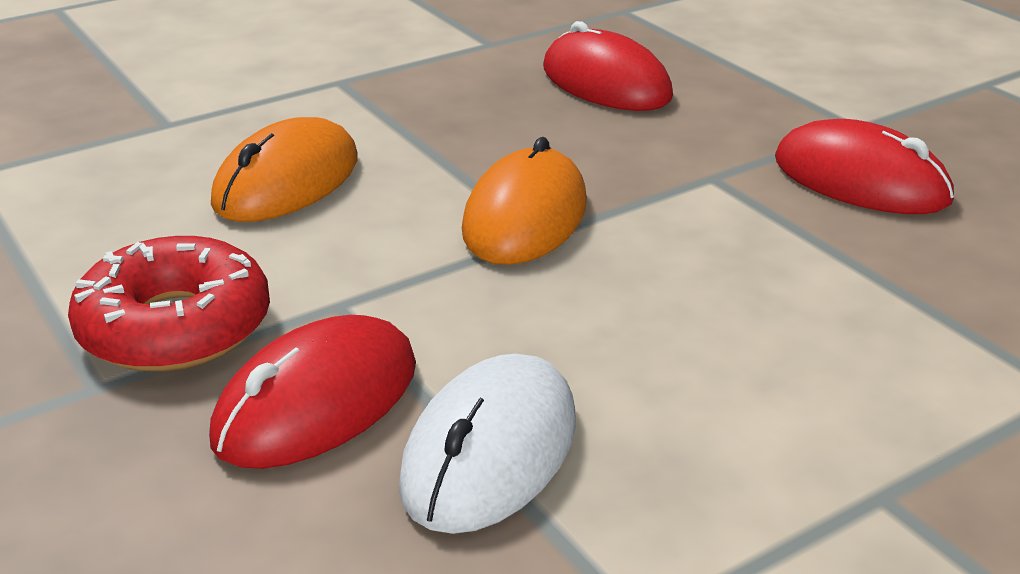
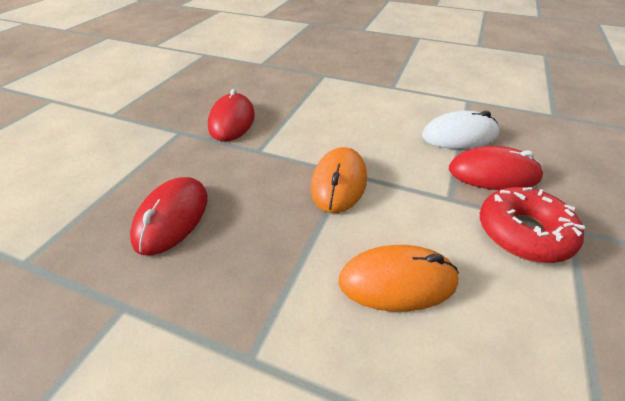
camera: 125 degrees left, 10 degrees up
orange mouse [462,137,587,265] -> orange mouse turned 60 degrees counterclockwise [311,147,367,213]

